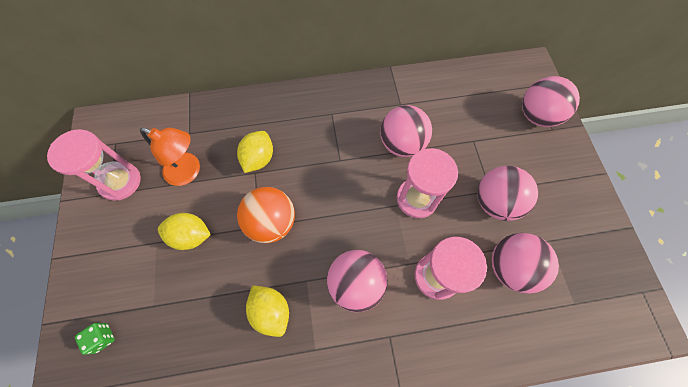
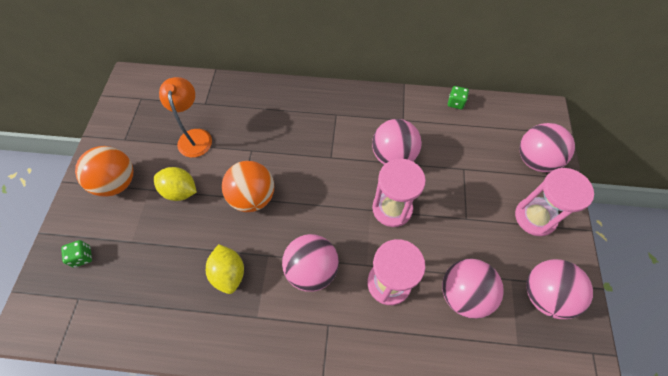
camera: 15 degrees right, 5 degrees down
pink hourglass [47,129,141,201] -> pink hourglass moved to [515,168,594,236]
orange lamp [140,128,200,186] -> orange lamp turned 135 degrees counterclockwise [159,77,212,158]
yellow lemon [237,131,273,173] -> none
pink ball [477,166,538,221] -> pink ball moved to [526,259,593,319]
none -> orange ball [75,146,134,197]
none -> green dice [448,86,469,109]

